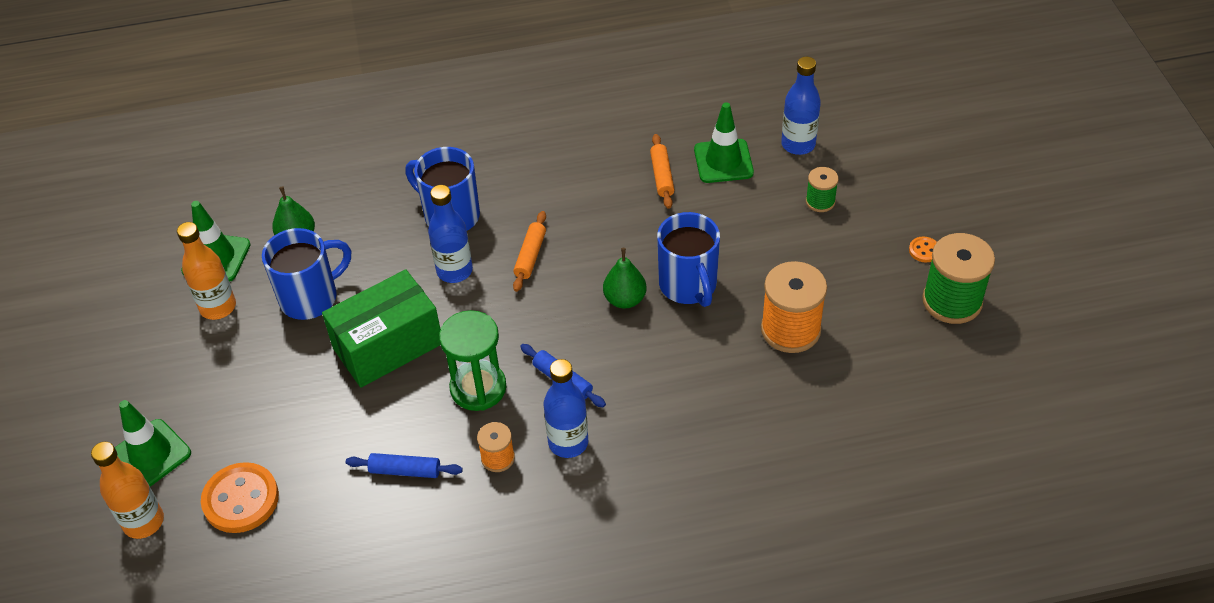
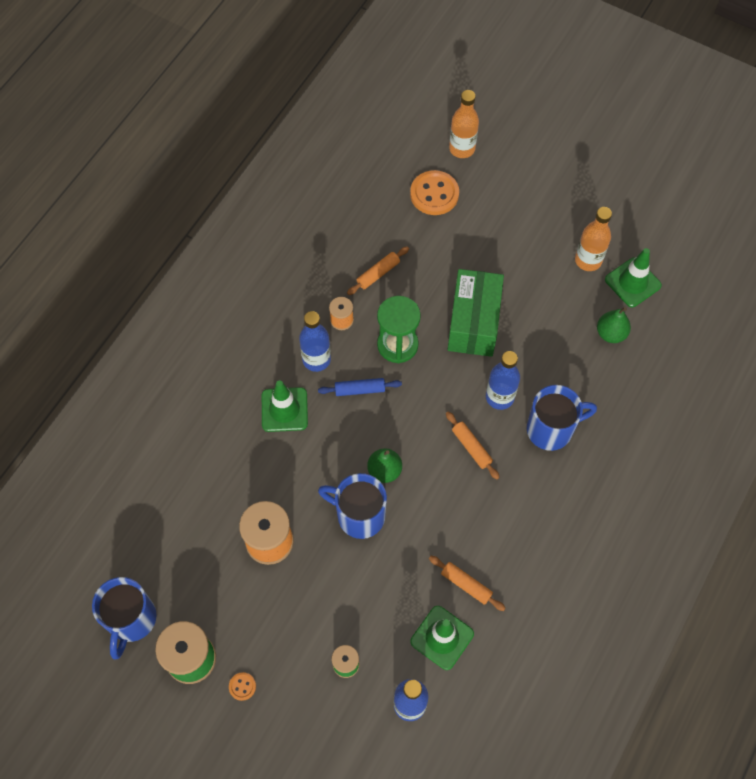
camera: 130 degrees right, 15 degrees up
green traffic cone [115,400,191,487] -> green traffic cone moved to [262,380,308,432]
blue mug [262,228,351,320] -> blue mug moved to [92,577,157,659]
blue rolling pin [346,453,463,478] -> orange rolling pin [347,246,409,295]

